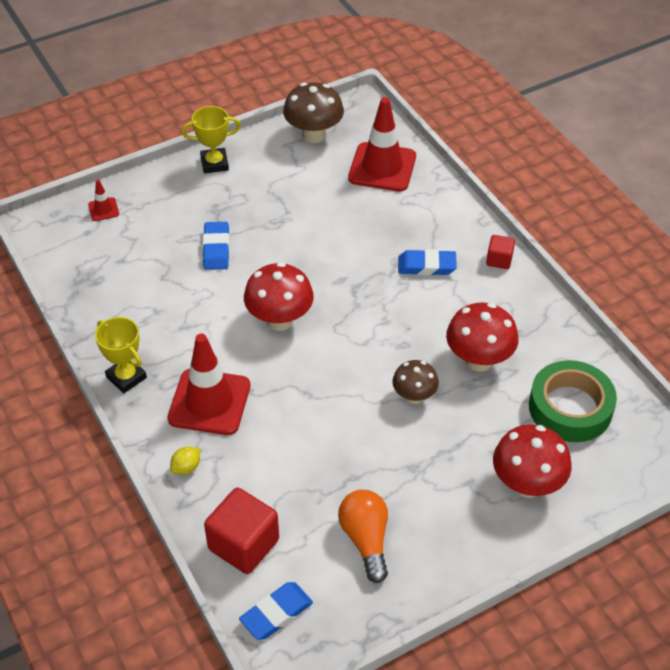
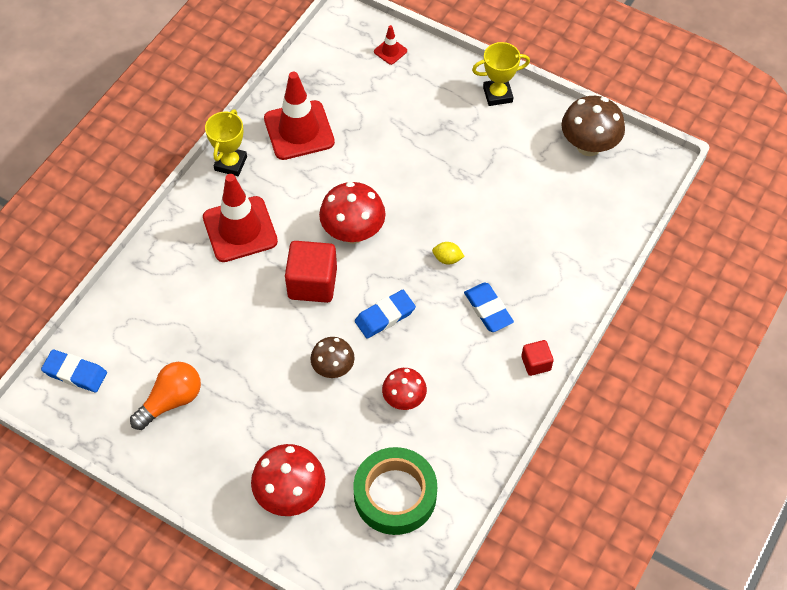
camera: 60 degrees right, 10 degrees up
yellow lemon [170,447,200,475] -> yellow lemon moved to [432,242,465,264]
yellow trophy [181,106,241,174] -> yellow trophy turned 60 degrees counterclockwise [472,42,530,106]
blue eraser [203,222,230,270] -> blue eraser moved to [355,290,416,338]
red cube [204,488,279,574] -> red cube moved to [285,241,337,303]
red traffic cone [348,97,416,191] -> red traffic cone moved to [264,72,335,160]
red mushroom [446,302,518,371] -> red mushroom [382,368,427,410], size x0.63

